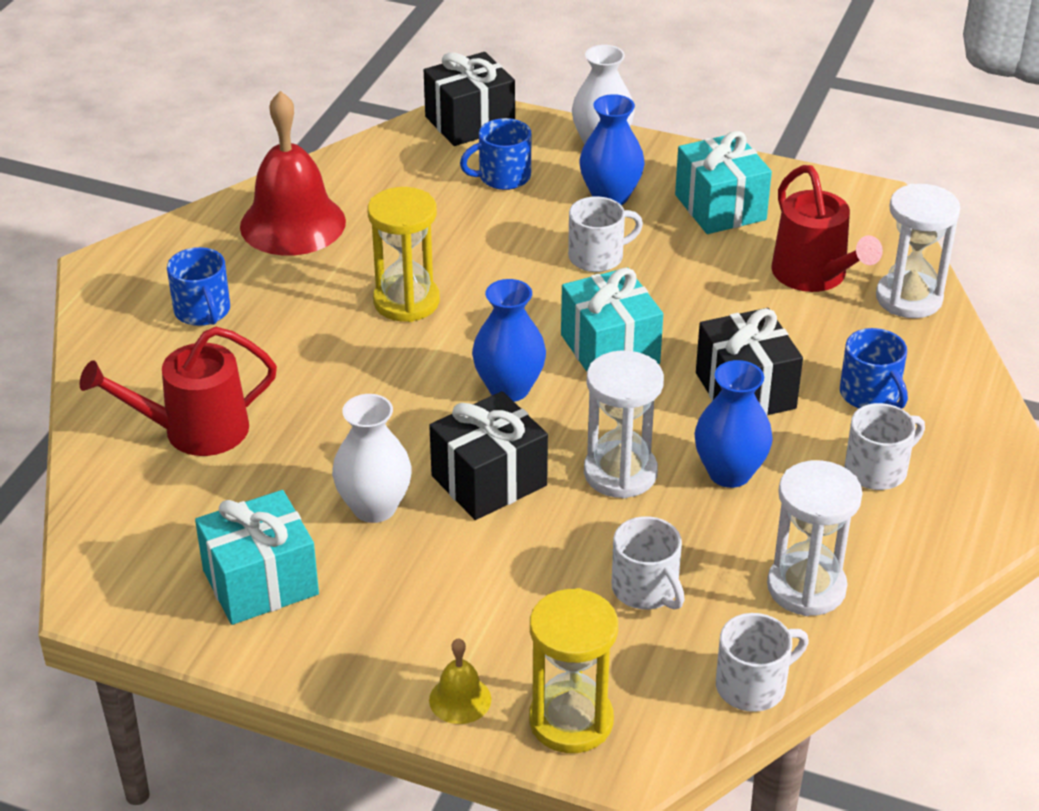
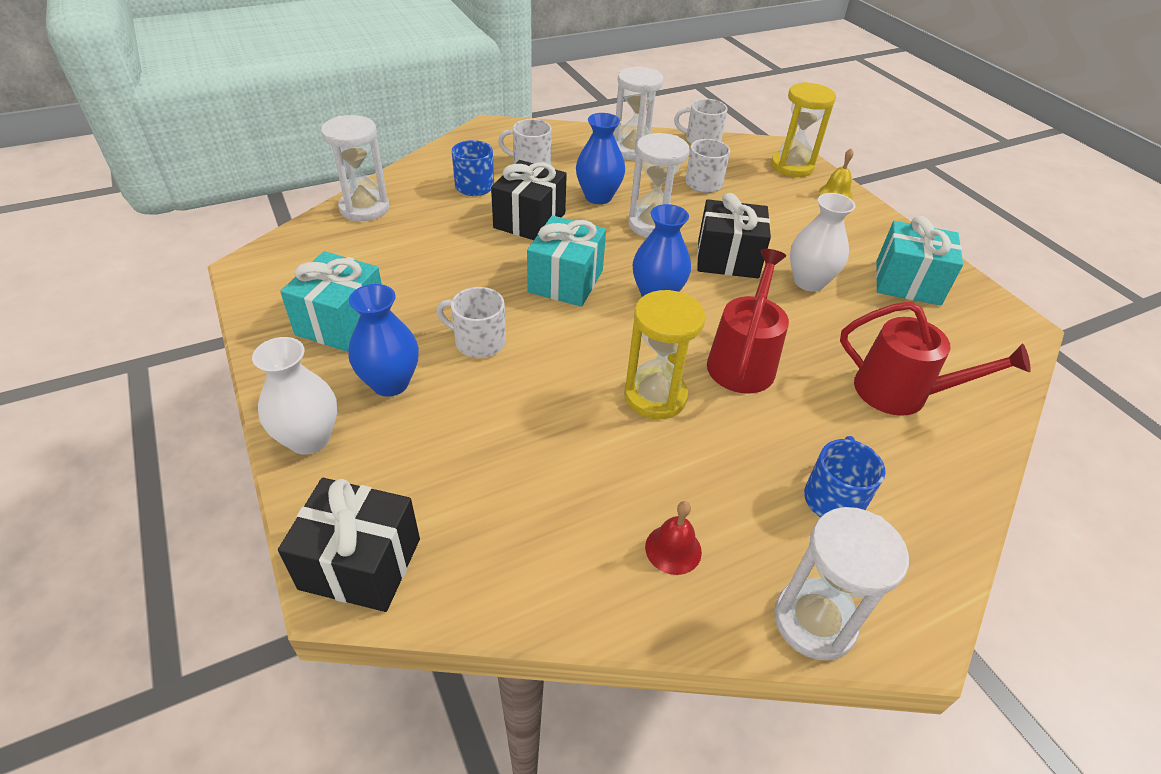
camera: 140 degrees left, 5 degrees up
red bell [240,91,346,256] -> red bell [645,501,702,575], size x0.45
blue mug [460,118,531,190] -> none
red watering can [771,165,883,292] -> red watering can moved to [707,249,789,394]
none -> white hourglass [774,507,909,660]

